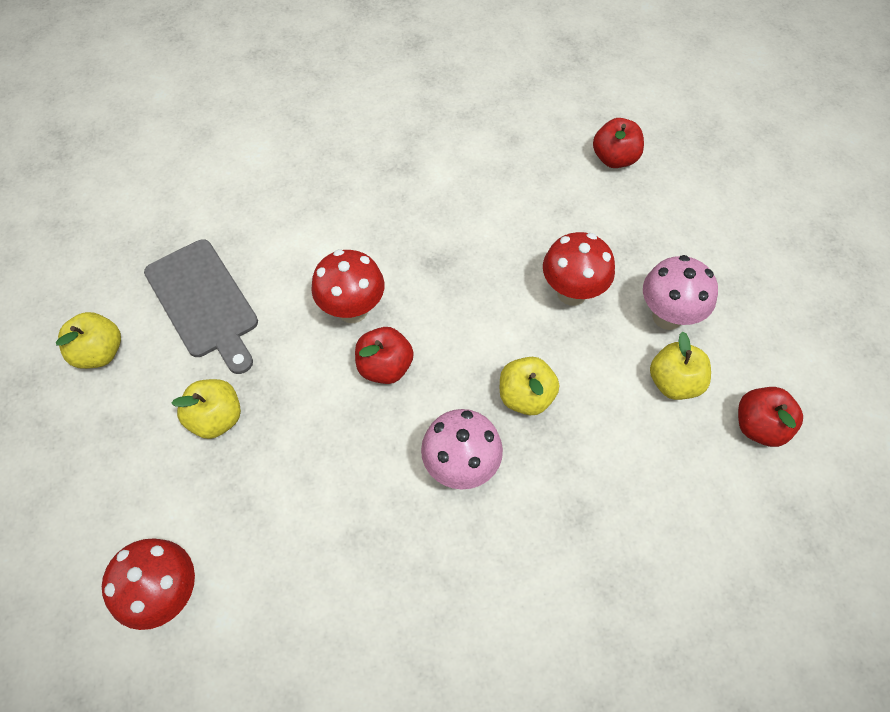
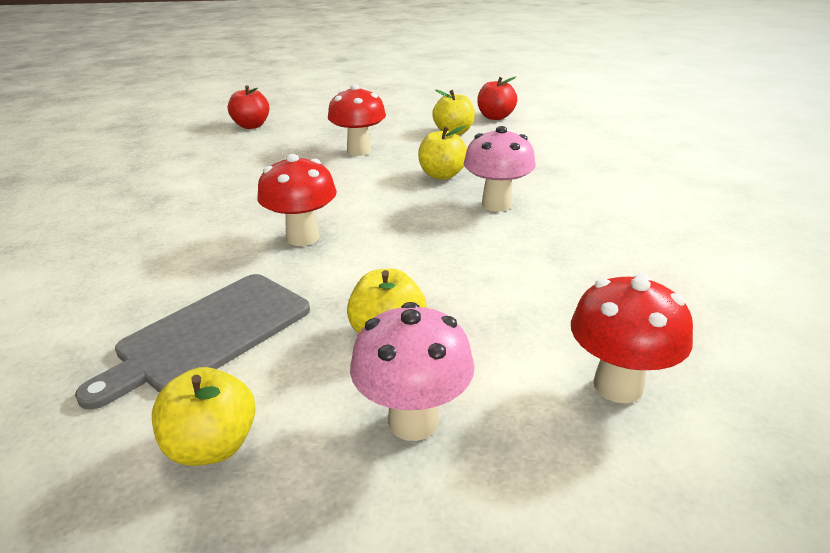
camera: 75 degrees left, 30 degrees down
grey cutting board [144,239,258,374] -> grey cutting board turned 150 degrees clockwise [75,274,310,410]
red apple [355,327,414,384] -> none
pink mushroom [643,255,718,330] -> pink mushroom moved to [350,302,475,441]

